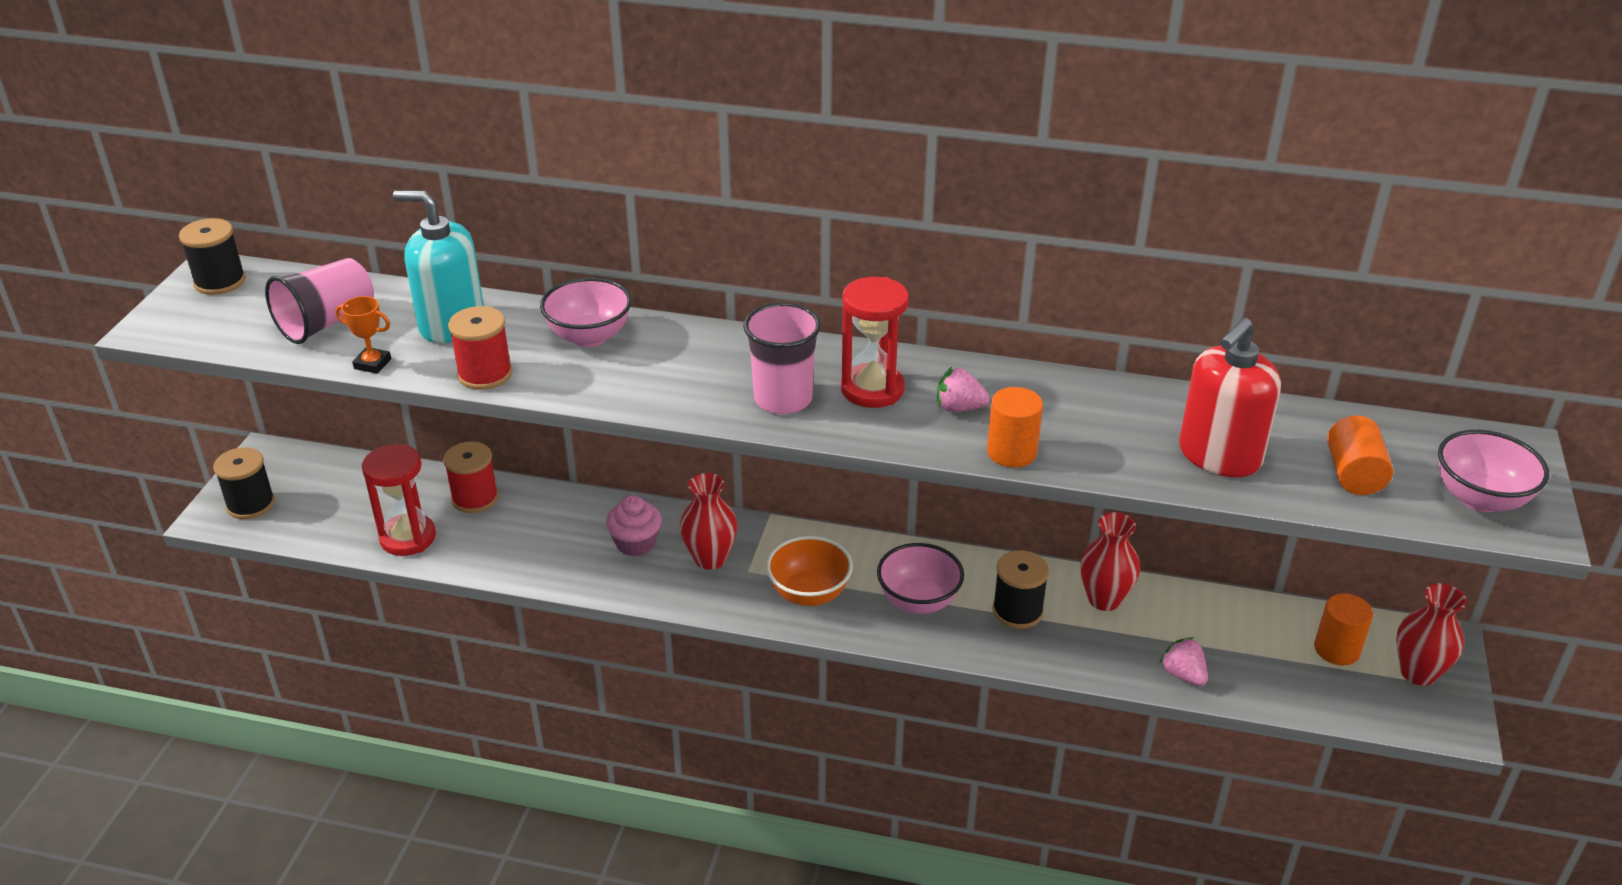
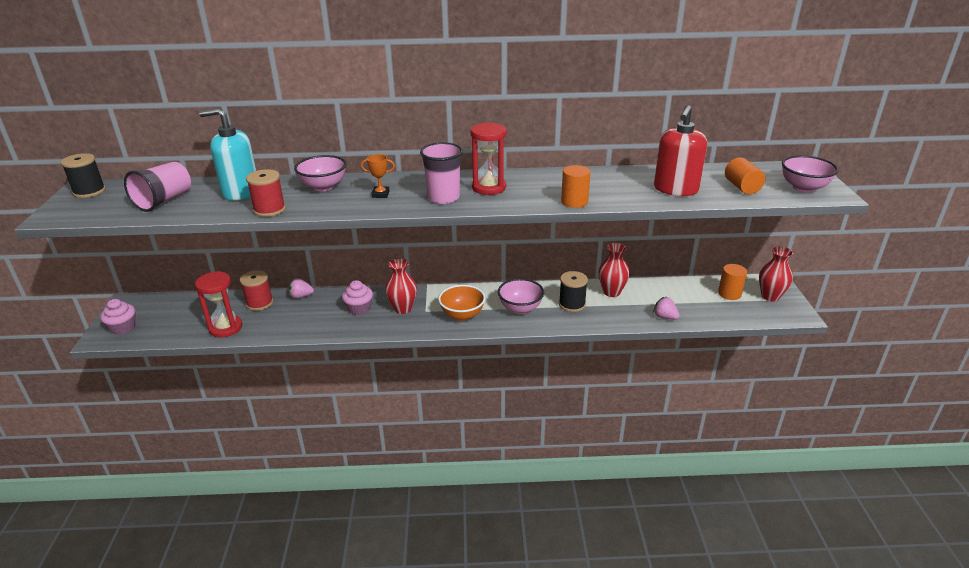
camera: 15 degrees left, 5 degrees down
black spool [213,447,275,519] -> pink cupcake [100,299,135,335]
orange trophy [335,296,391,374] -> orange trophy moved to [361,154,395,198]
pink strawberry [937,367,990,412] -> pink strawberry moved to [288,278,314,299]

